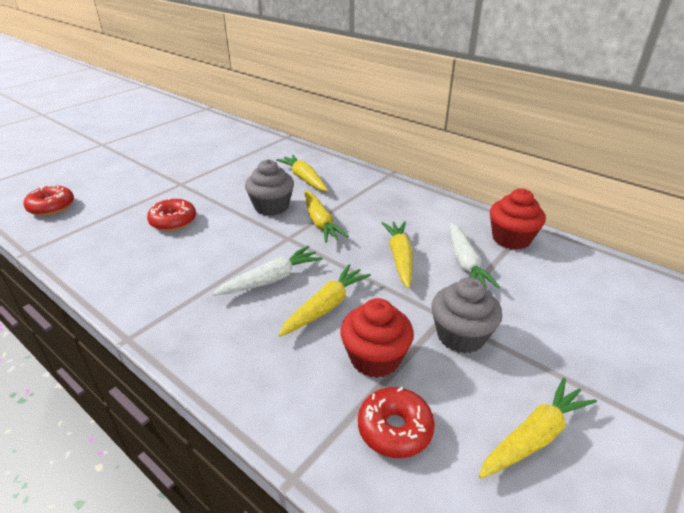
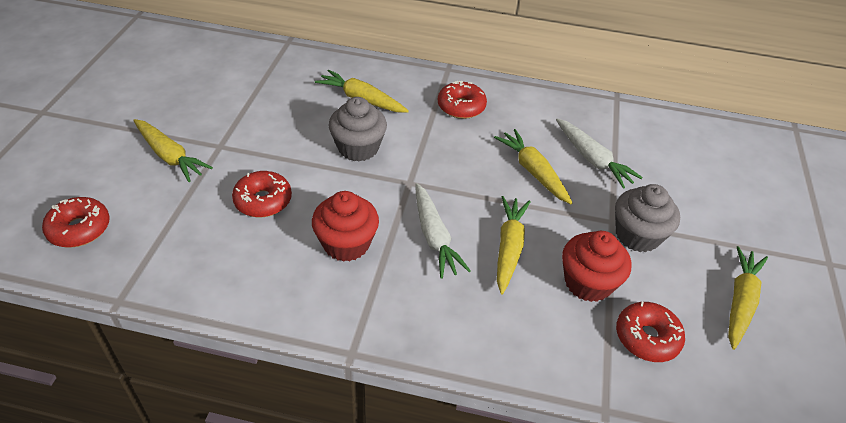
camera: 30 degrees left, 10 degrees up
white carrot [212,246,323,296] -> white carrot turned 135 degrees clockwise [415,183,471,279]
yellow carrot [305,190,349,243] -> yellow carrot moved to [133,119,213,182]
red cupcake [490,189,546,250] -> red cupcake moved to [312,191,379,262]
none -> red donut [438,81,487,119]

